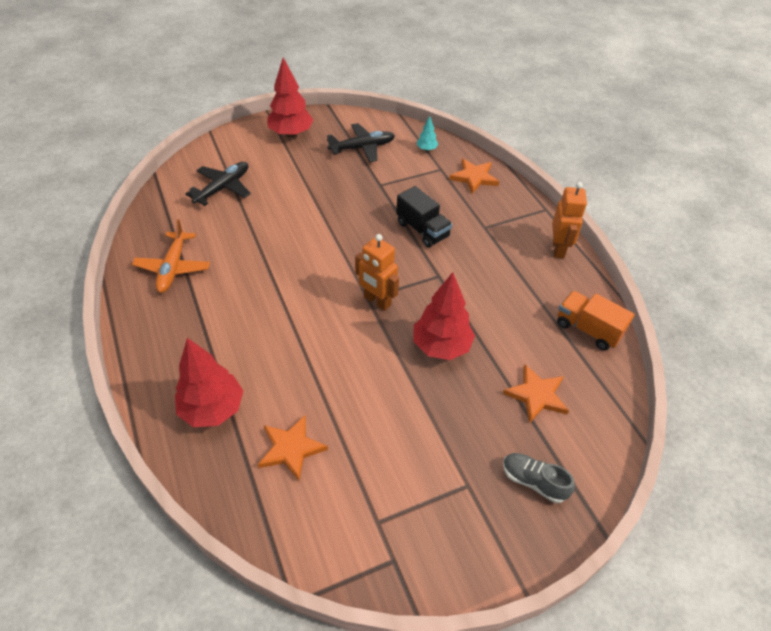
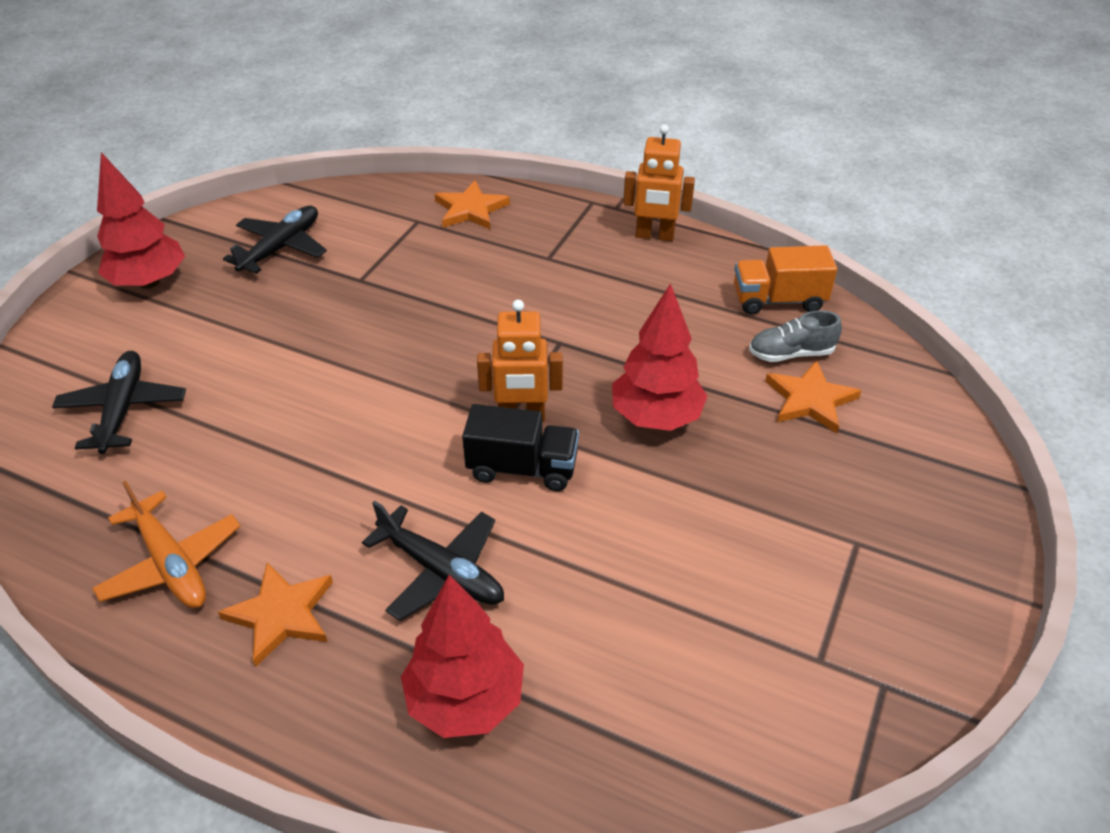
camera: 40 degrees left, 5 degrees down
orange star [258,415,328,481] -> orange star moved to [218,563,333,667]
black truck [396,186,452,248] -> black truck moved to [462,404,579,491]
turquoise tree [417,116,438,151] -> none
grey shoe [503,453,575,503] -> grey shoe moved to [749,310,842,362]
orange robot [552,182,587,258] -> orange robot turned 135 degrees clockwise [623,124,695,241]
none -> black plane [362,501,504,621]

